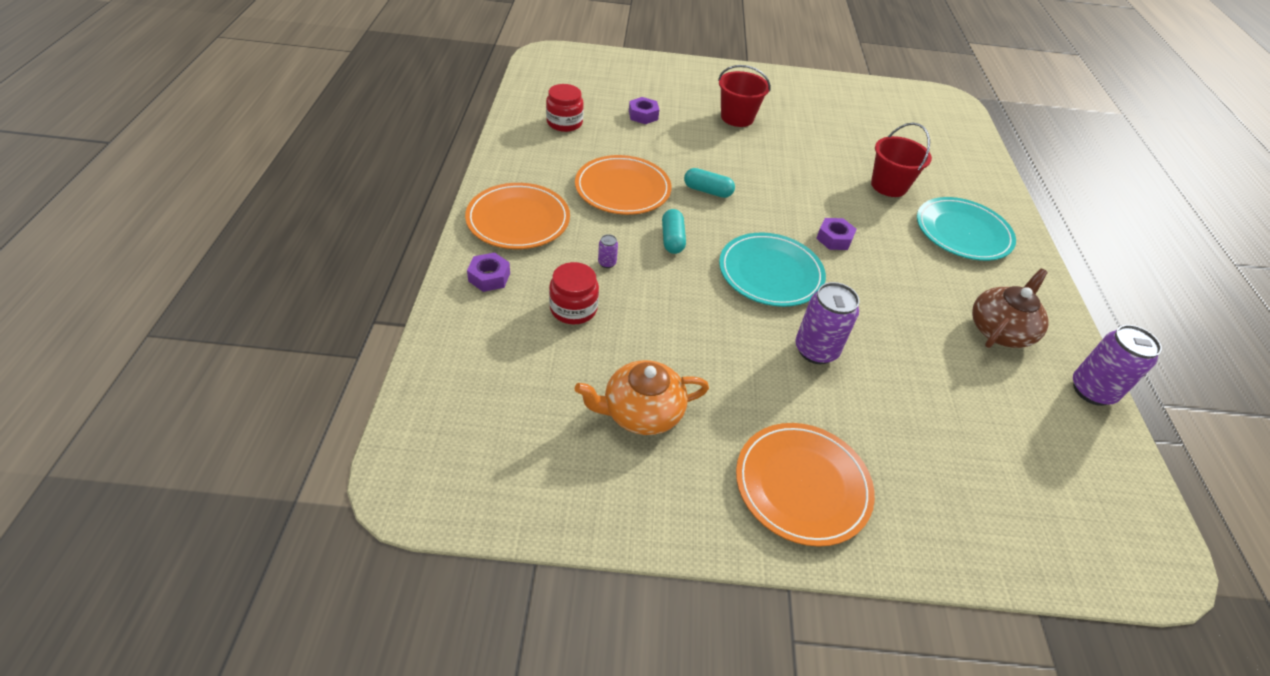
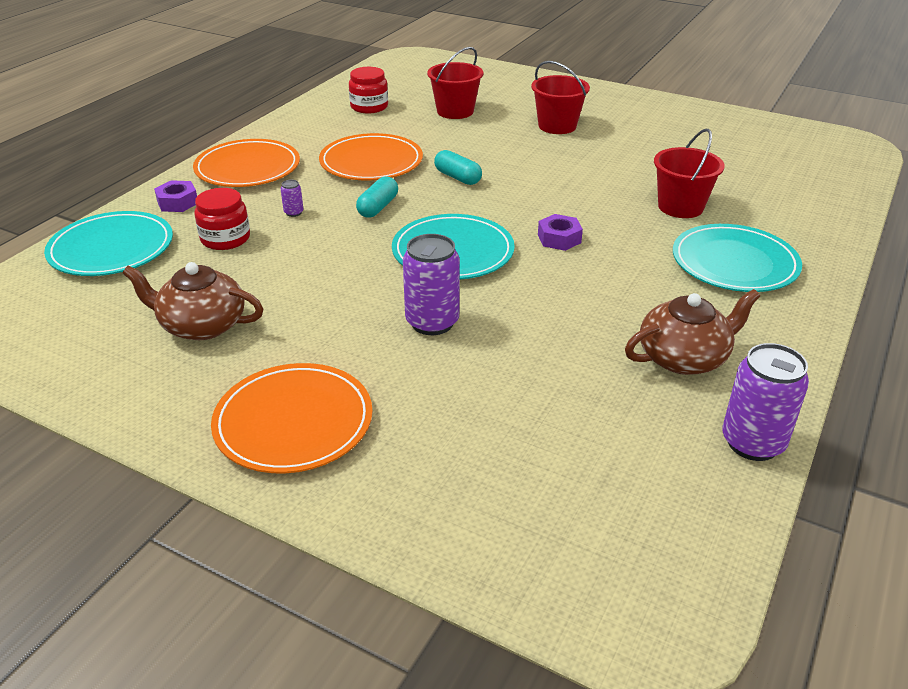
camera: 30 degrees right, 10 degrees down
orange teapot [575,360,709,435] -> brown teapot [122,262,263,340]
purple nut [629,97,659,124] -> red bucket [427,47,483,119]
none -> turquoise plate [44,211,173,276]

